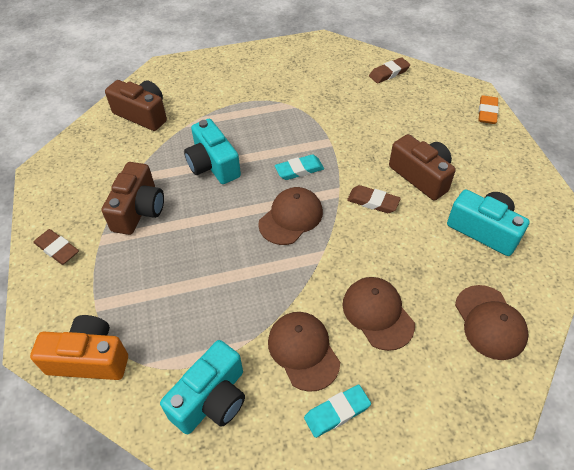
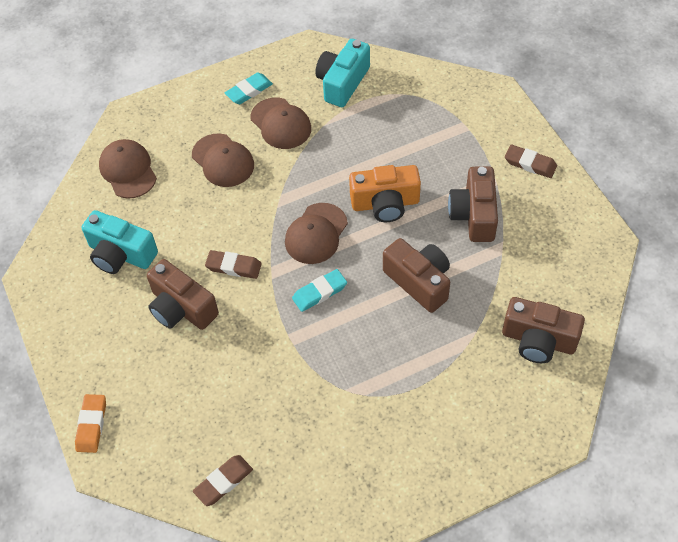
camera: 170 degrees right, 5 degrees up
orange camera [30,315,128,380] -> orange camera moved to [349,165,421,222]
turquoise camera [184,119,241,184] -> brown camera [383,238,450,313]

